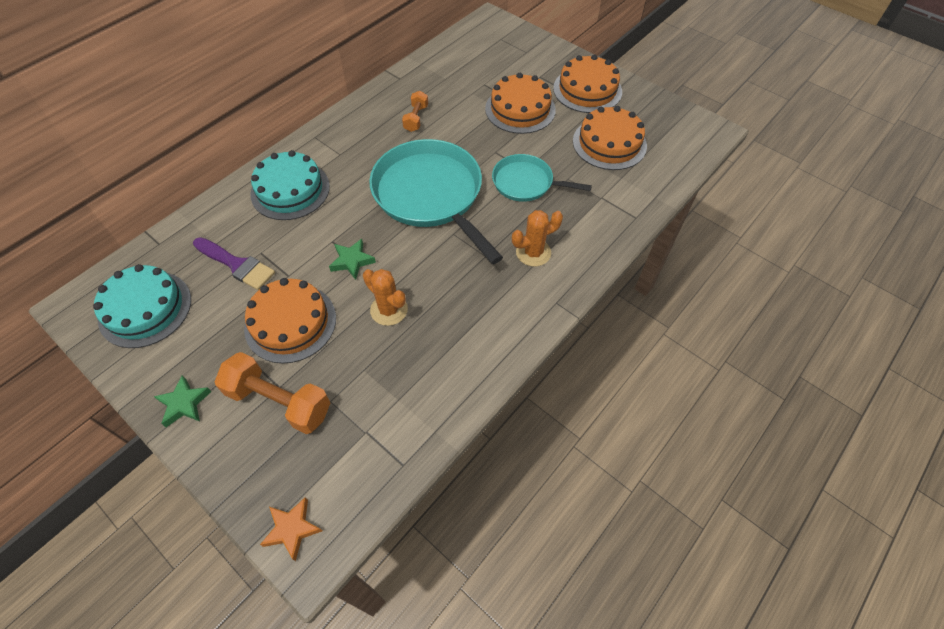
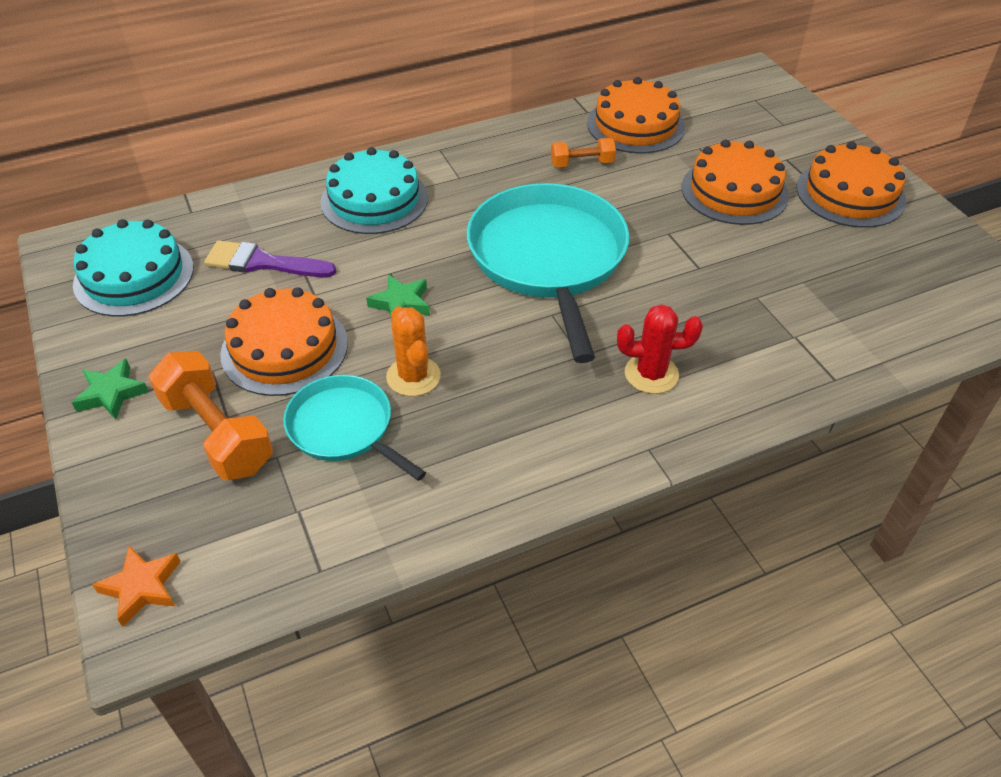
camera: 25 degrees right, 10 degrees down
purple brush [193,237,275,290] -> purple brush turned 135 degrees clockwise [204,240,336,277]
orange dumbbell [402,91,428,132] -> orange dumbbell turned 45 degrees clockwise [551,138,616,167]
turquoise pan [492,154,592,202] -> turquoise pan moved to [283,375,426,481]
orange cactus [512,210,563,267] -> red cactus [617,304,703,394]
orange cake [573,106,647,170] -> orange cake moved to [587,77,685,154]

